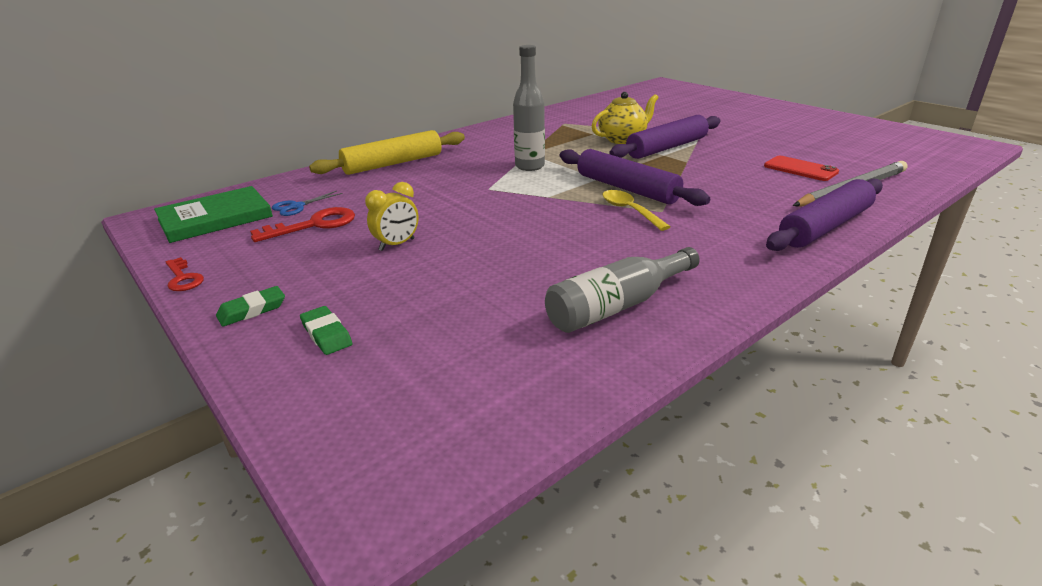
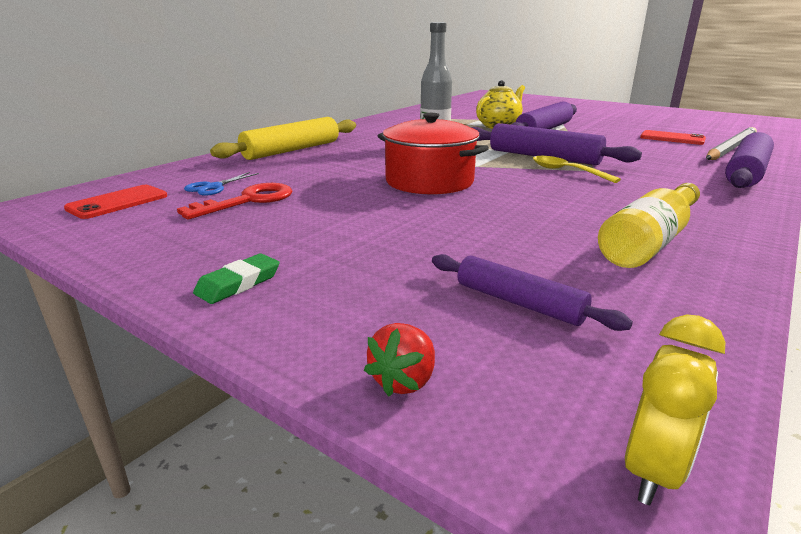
camera: 15 degrees left, 5 degrees down
green book [154,186,273,243] -> red phone [64,185,167,219]
red key [166,257,204,291] -> none
green eraser [300,306,352,355] -> none
yellow clock [365,182,419,251] -> yellow clock moved to [625,315,725,505]
grey bottle [545,247,700,333] -> yellow bottle [598,183,700,268]
none -> red strawberry [364,323,435,397]
none -> red pot [378,113,489,195]
none -> purple rolling pin [432,254,633,331]

